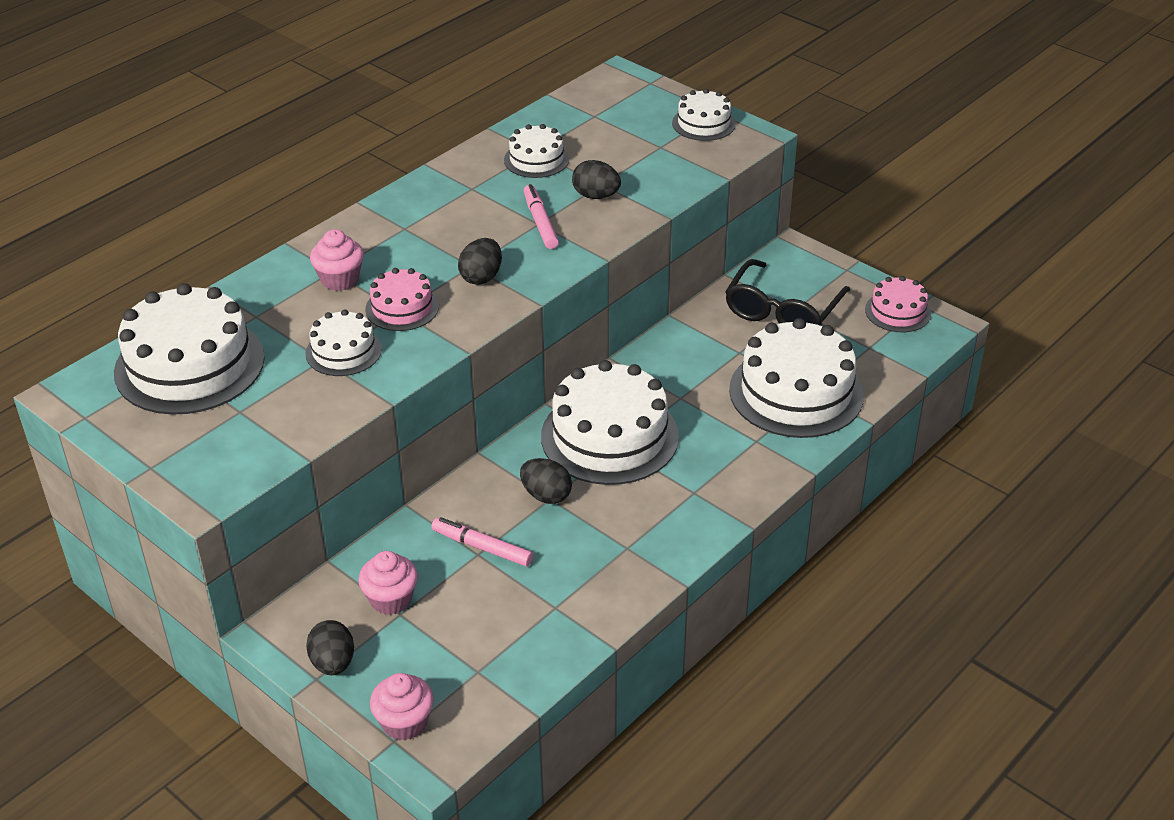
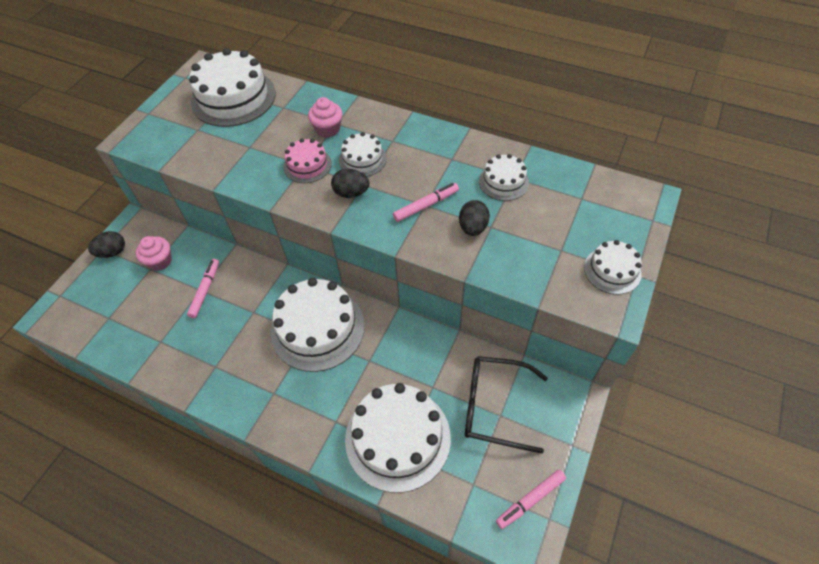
camera: 75 degrees right, 15 degrees up
white cake [306,309,382,376] -> white cake moved to [339,132,387,177]
pink cupcake [370,673,434,741] -> none
black egg [520,458,572,504] -> none
pink cake [865,276,931,332] -> pink marker [496,470,566,529]

